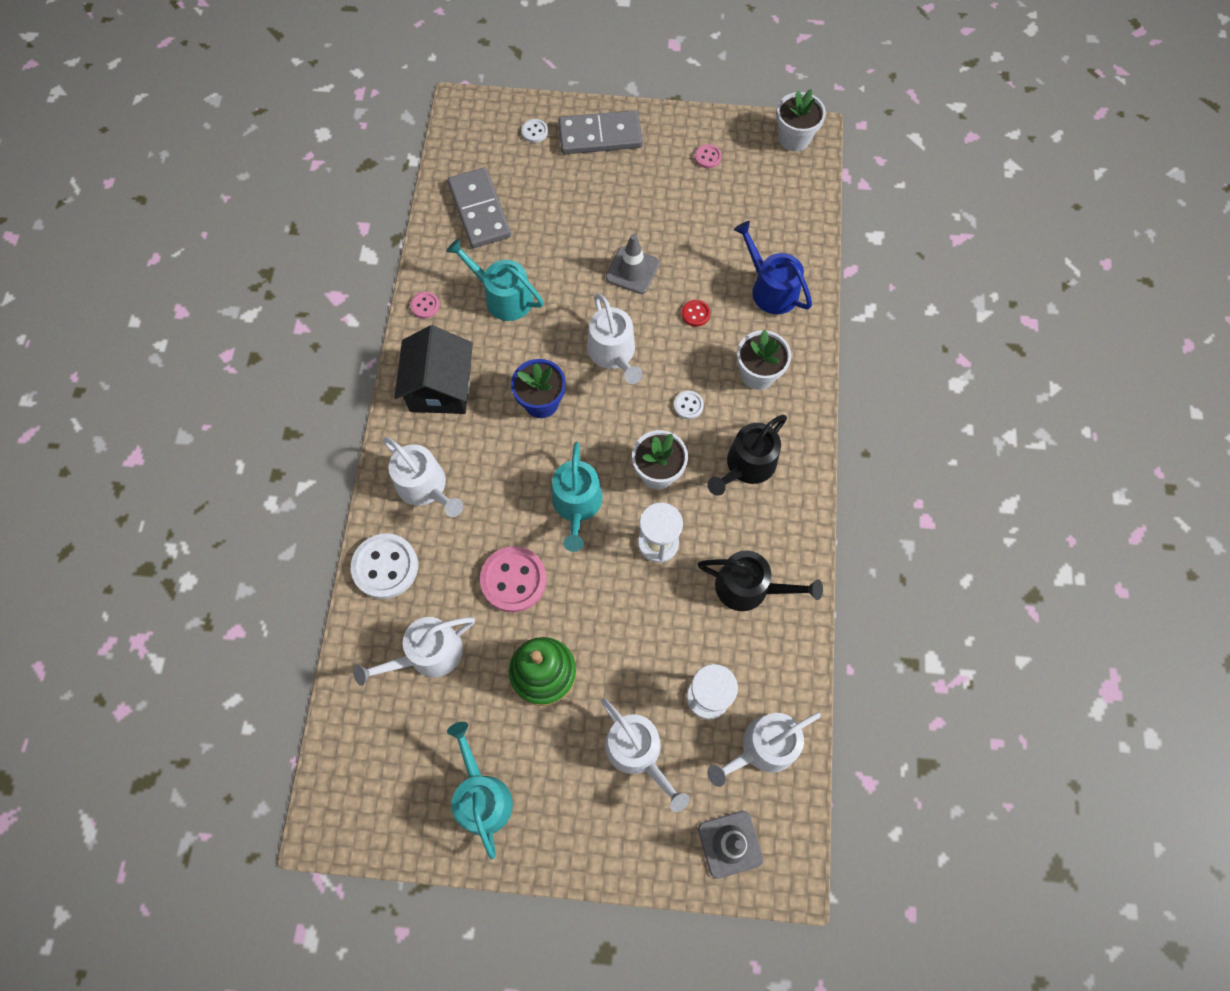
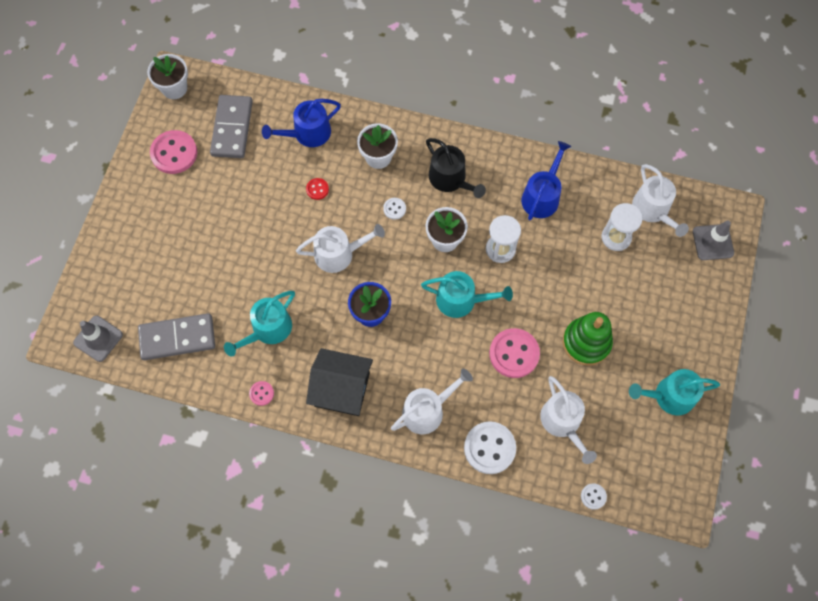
camera: 80 degrees left, 0 degrees up
white button [521,119,548,143] -> white button moved to [581,483,607,510]
grey domino [558,110,643,154] -> grey domino moved to [210,95,253,158]
white watering can [601,698,689,812] -> none
grey traffic cone [606,234,660,294] -> grey traffic cone moved to [73,316,123,362]
pink button [695,144,722,168] -> pink button [150,130,197,174], size x2.07
black watering can [698,550,823,611] -> blue watering can [521,141,571,220]

